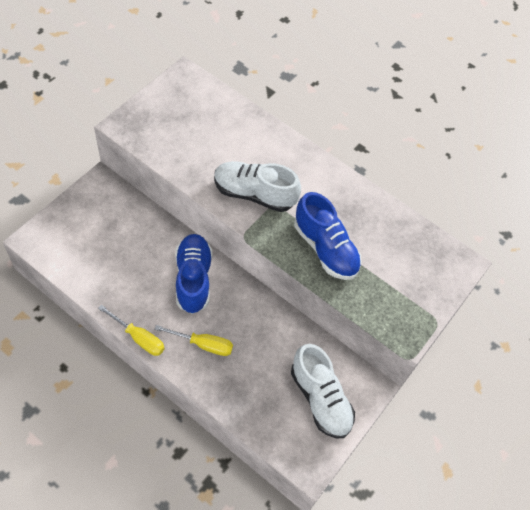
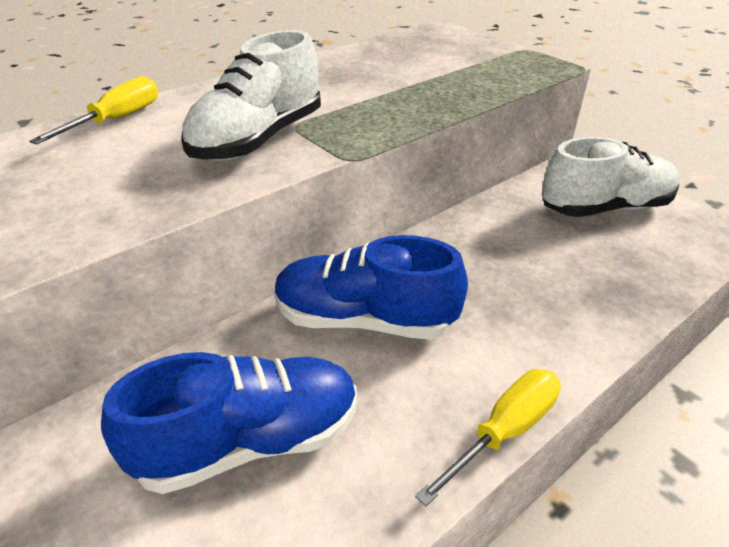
camera: 70 degrees left, 20 degrees down
yellow screwdriver [155,325,233,356] -> yellow screwdriver moved to [29,76,158,144]
blue shoe [294,192,362,280] -> blue shoe moved to [101,352,357,494]

